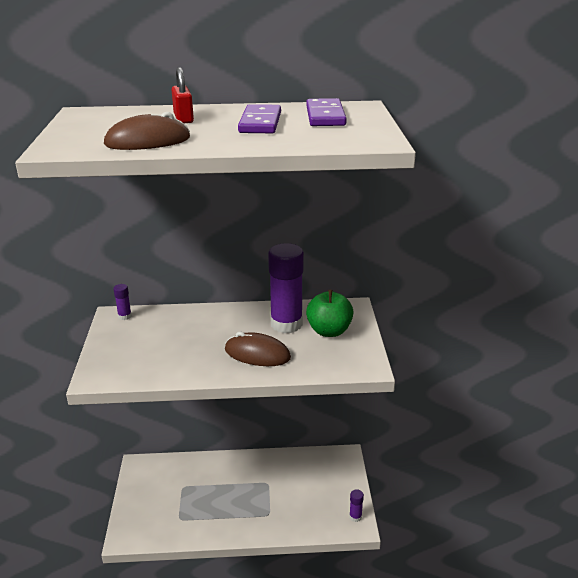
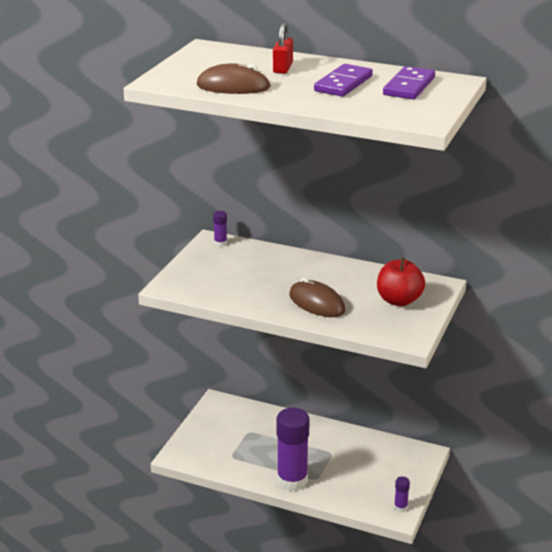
camera: 25 degrees right, 0 degrees up
purple glue stick [268,243,304,333] -> purple glue stick moved to [276,408,310,491]
green apple [306,290,353,337] -> red apple [377,257,425,306]

